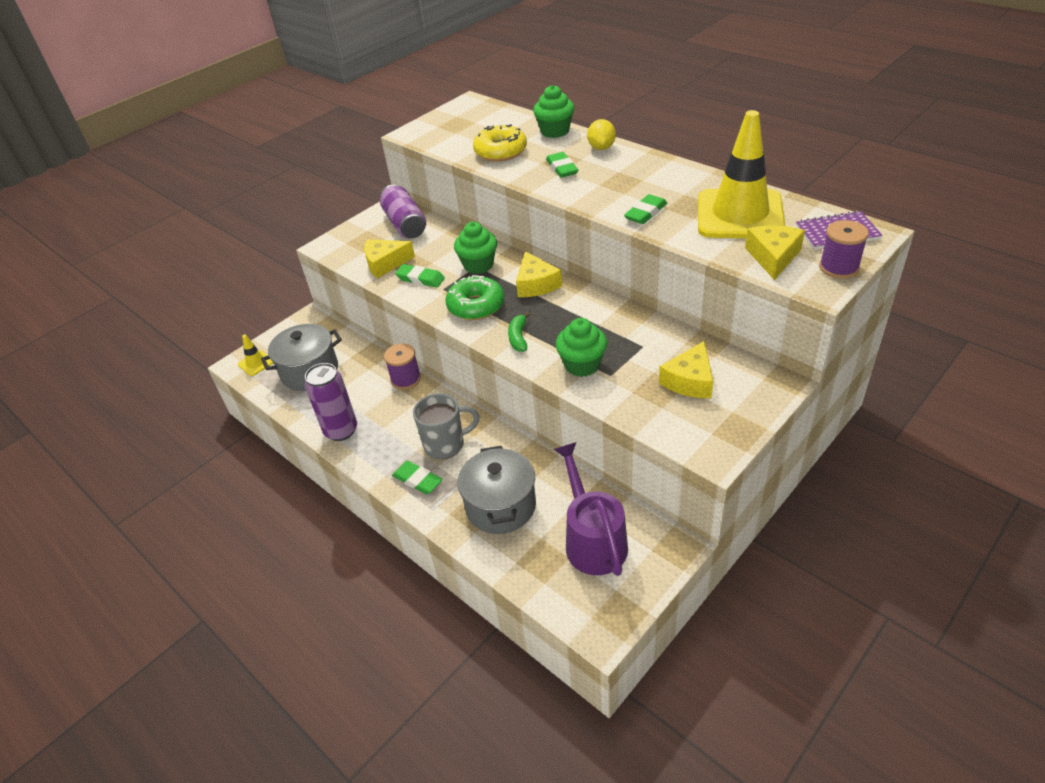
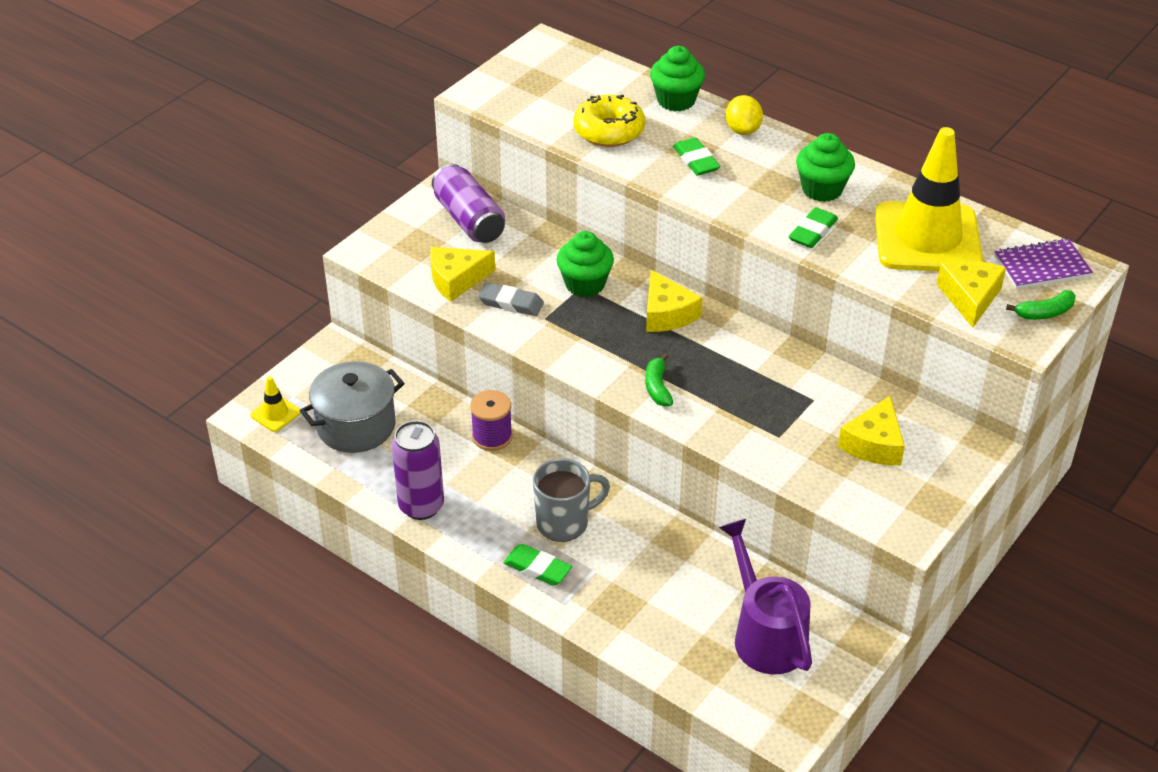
camera: 10 degrees left, 0 degrees up
green eraser [395,264,445,288] -> grey eraser [478,283,544,316]
green donut [445,275,504,320] -> none
grey pot [457,446,536,534] -> none
green cupcake [556,318,607,377] -> green cupcake moved to [796,133,855,202]
purple spool [819,220,869,279] -> green banana [1006,290,1076,320]

